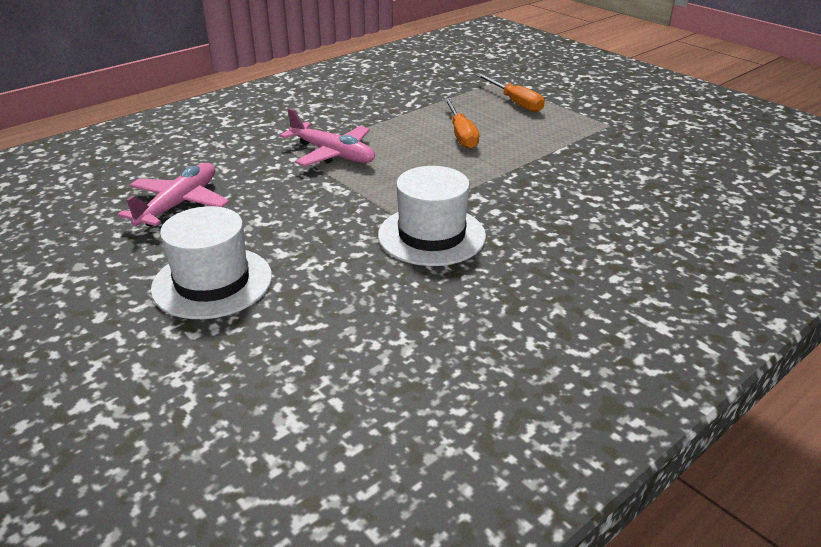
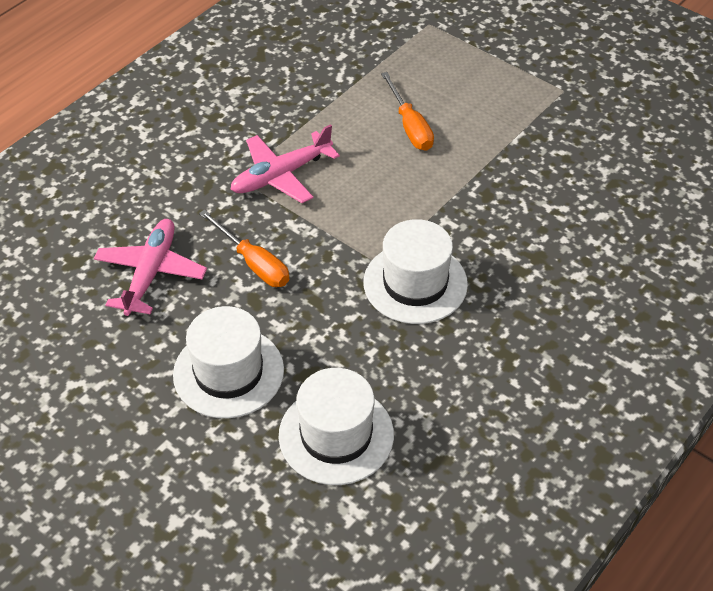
camera: 10 degrees left, 15 degrees up
pink plane [280,108,375,166] -> pink plane turned 120 degrees clockwise [230,124,340,203]
orange screwdriver [476,74,545,112] -> orange screwdriver moved to [199,210,289,287]
none -> white hat [279,368,394,485]

